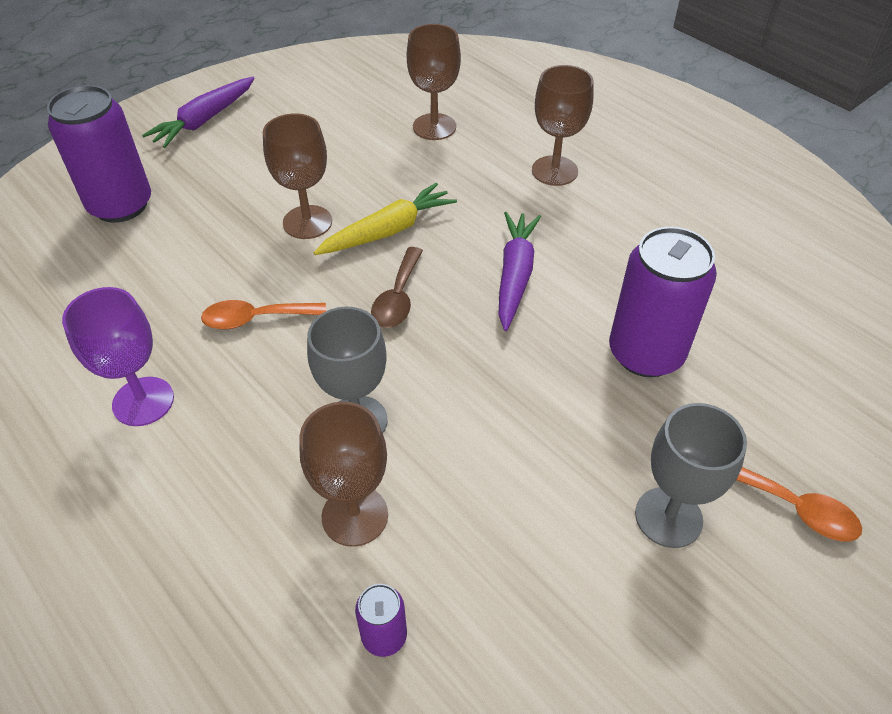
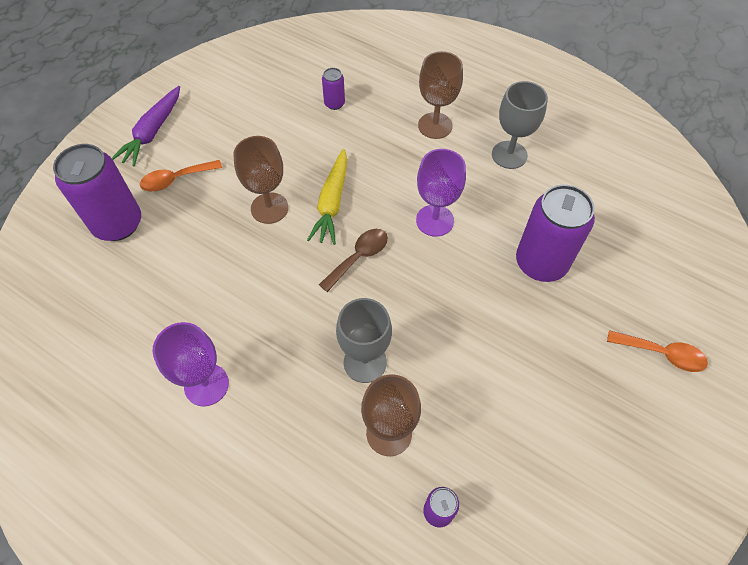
camera: 15 degrees left, 10 degrees up
orange spoon [201,300,326,329] -> orange spoon moved to [140,160,222,191]
yellow carrot [314,182,457,255] -> yellow carrot turned 150 degrees clockwise [307,149,347,245]
brown spoon [371,247,423,328] -> brown spoon turned 135 degrees counterclockwise [319,229,388,292]
brown goblet [407,24,461,140] -> purple can [322,68,345,110]
purple carrot [498,212,541,331] -> purple goblet [416,149,466,237]
grey goblet [635,403,747,548] -> grey goblet moved to [492,81,548,169]

